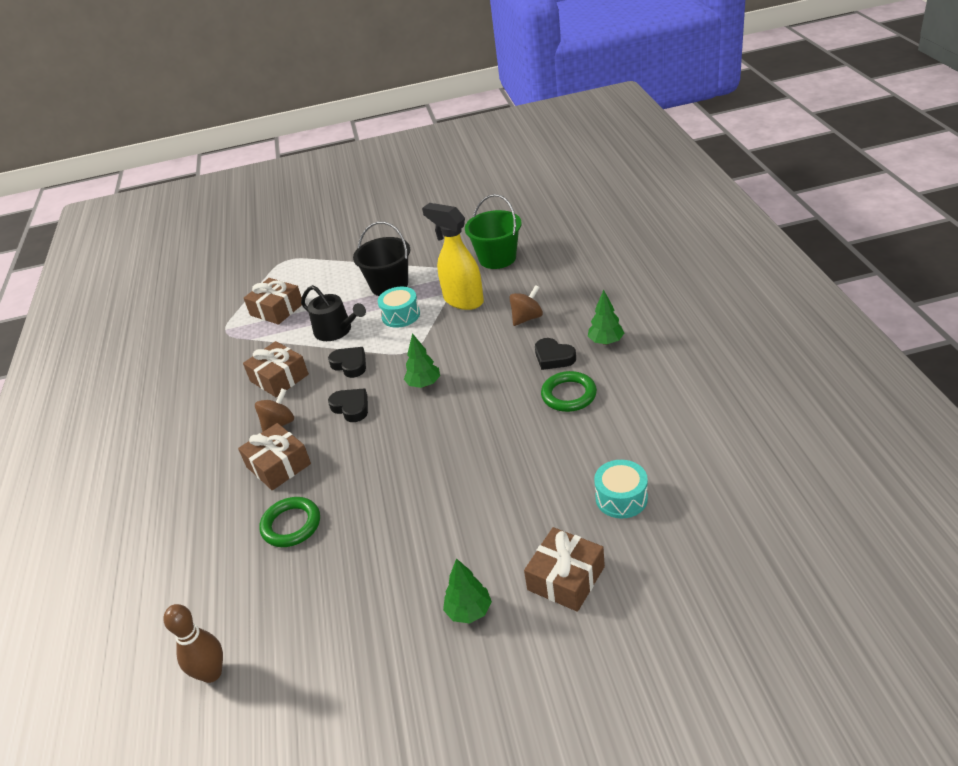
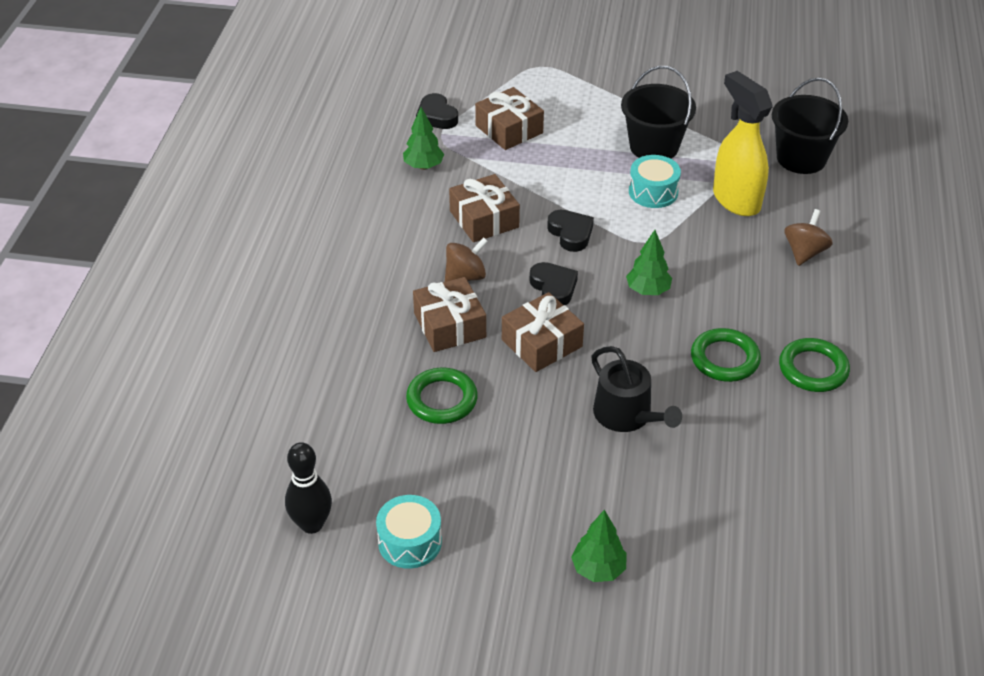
camera: 15 degrees right, 5 degrees up
brown bowling pin [164,604,223,683] -> black bowling pin [285,442,332,534]
black watering can [301,285,366,341] -> black watering can moved to [591,346,682,432]
green bucket [465,194,522,269] -> black bucket [772,77,848,174]
brown spinning top [509,285,543,326] -> brown spinning top turned 45 degrees counterclockwise [785,209,833,266]
brown gift [524,527,605,612] -> brown gift moved to [502,292,584,372]
black heart [535,338,576,370] -> black heart moved to [416,93,458,129]
green tree [588,290,624,345] -> green tree moved to [403,107,444,170]
turquoise drum [594,460,648,518] -> turquoise drum moved to [376,495,442,569]
none -> green ring [691,328,761,382]

